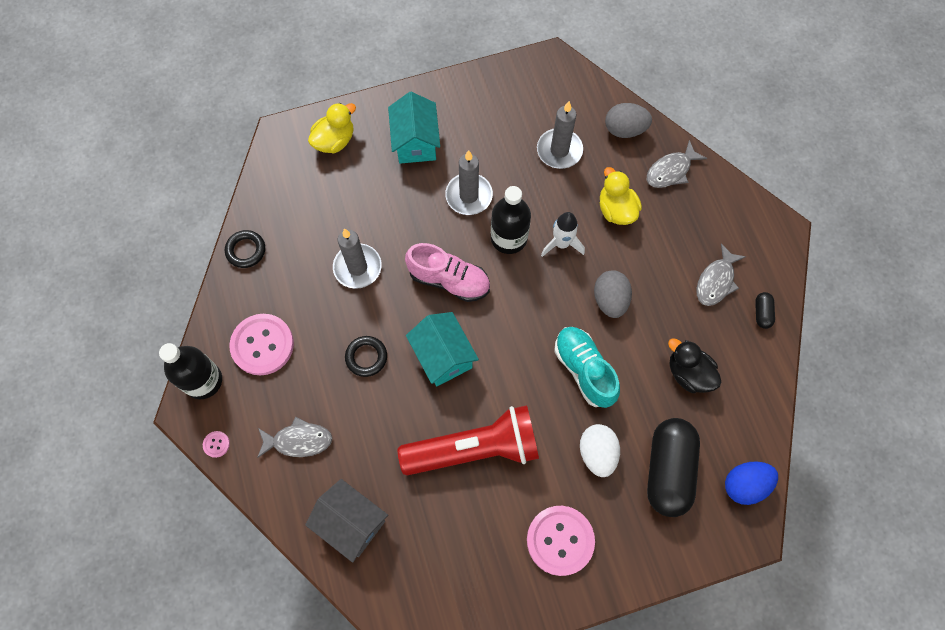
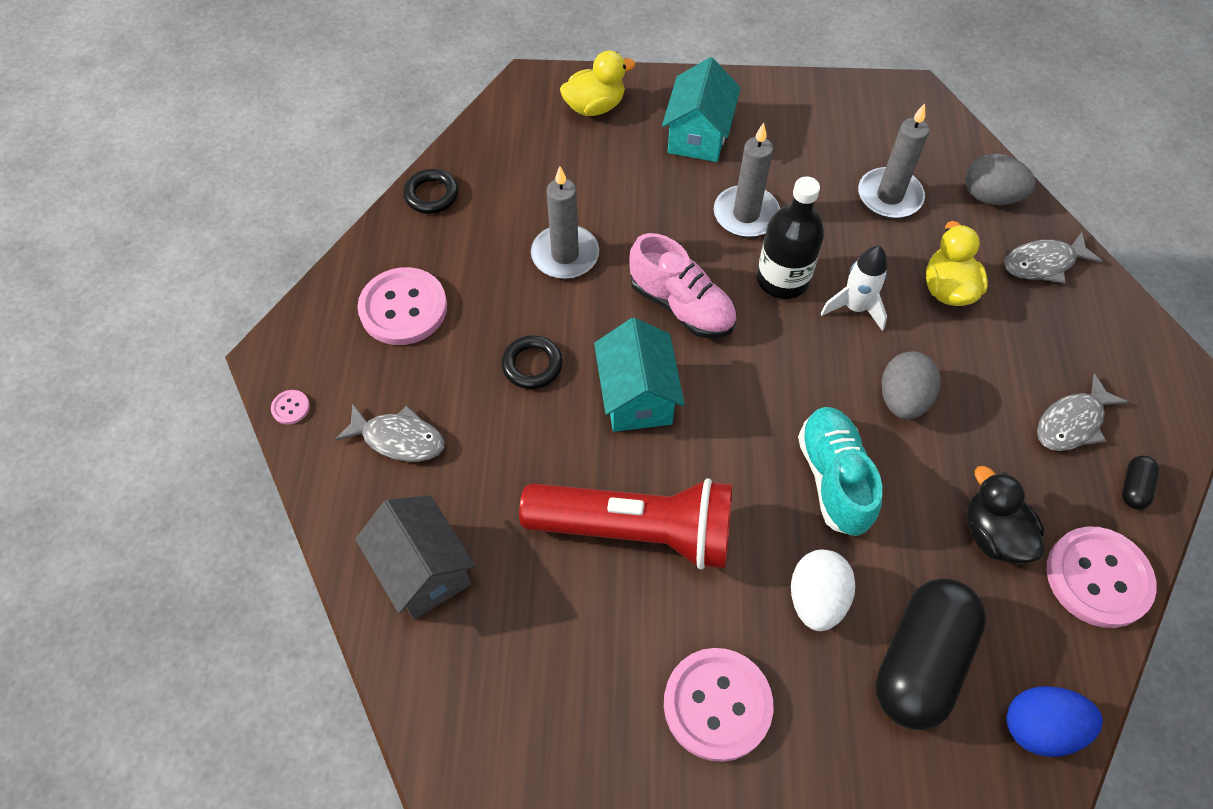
camera: 20 degrees right, 10 degrees down
black bottle [159,343,222,400] -> none
none -> pink button [1046,526,1157,628]

